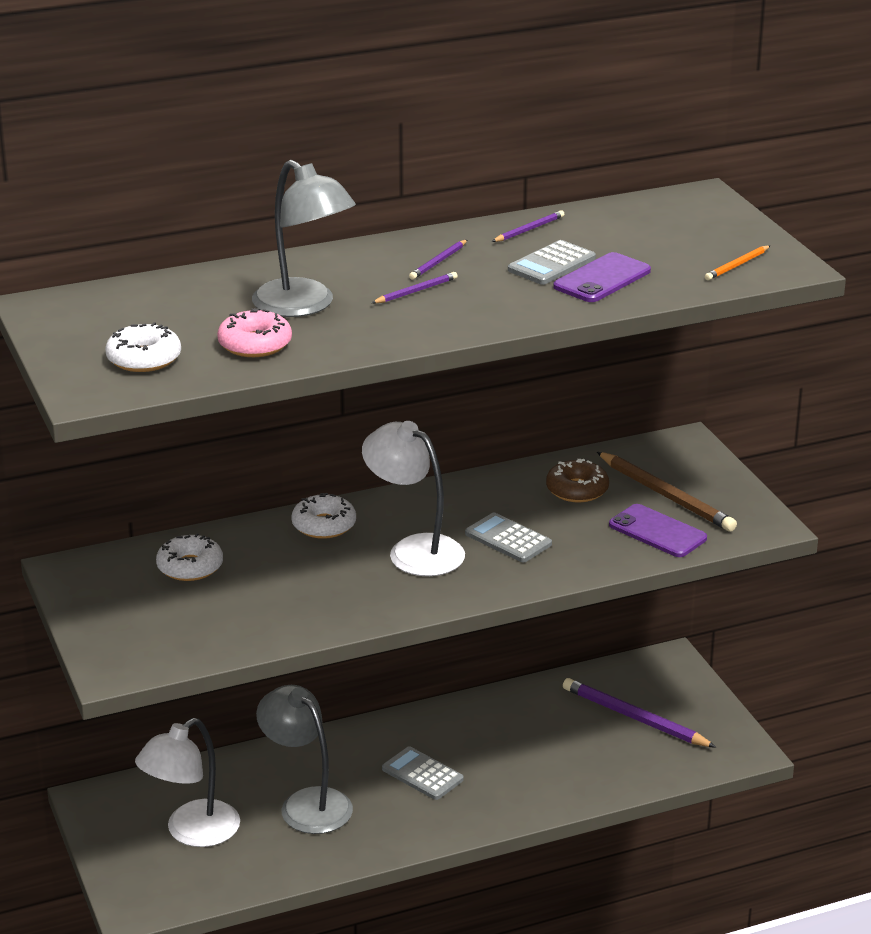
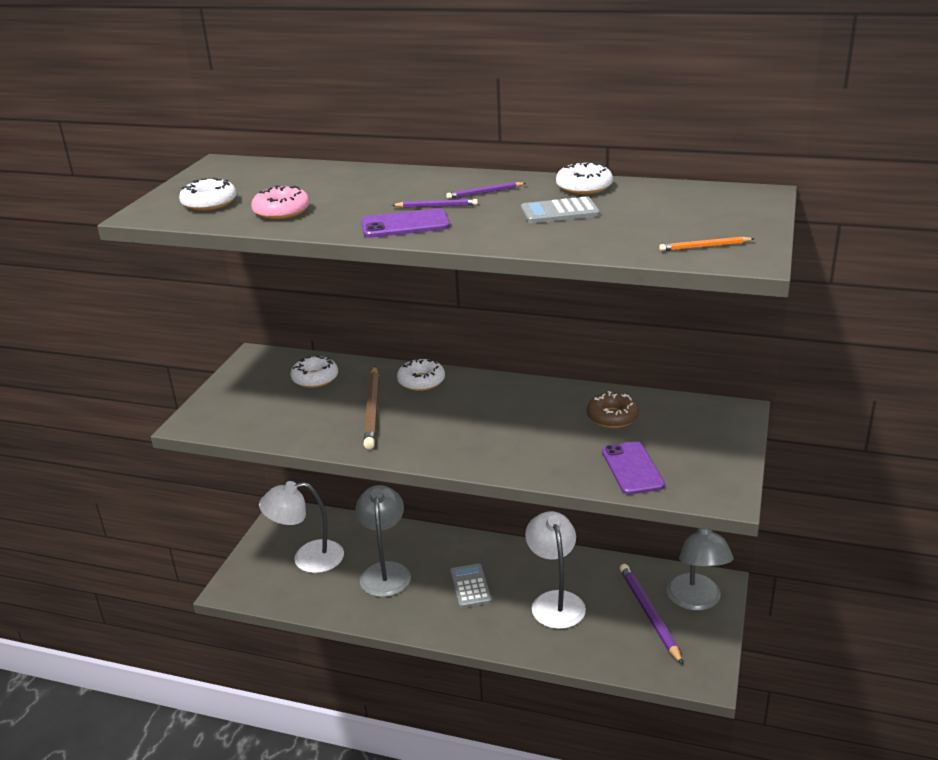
camera: 40 degrees right, 0 degrees up
grey lamp [252,160,356,317] -> grey lamp moved to [666,528,734,611]
white lamp [362,421,465,576] -> white lamp moved to [525,511,586,629]
grey calculator [465,513,552,562] -> none
purple pencil [492,210,564,242] -> white donut [556,161,613,195]
purple phone [553,252,651,302] -> purple phone moved to [361,208,450,238]
brown pencil [597,452,737,532] -> brown pencil moved to [364,366,379,449]

